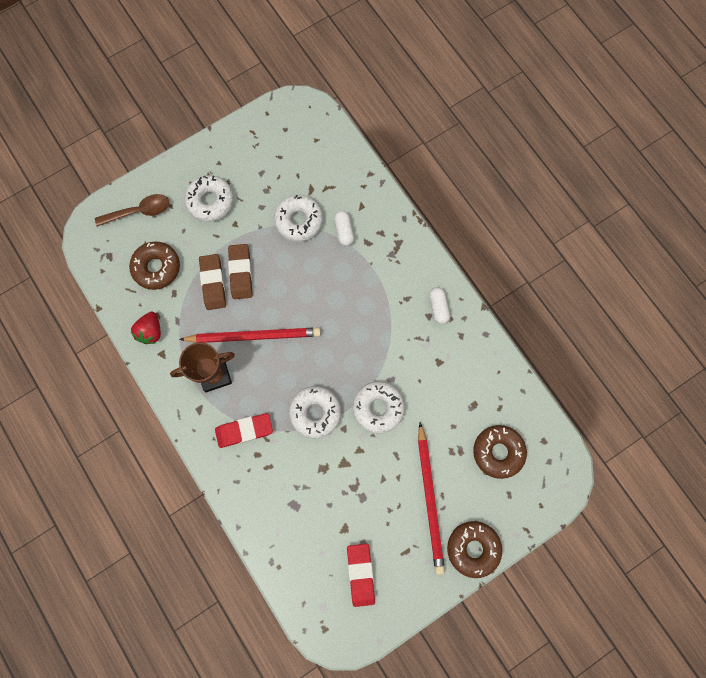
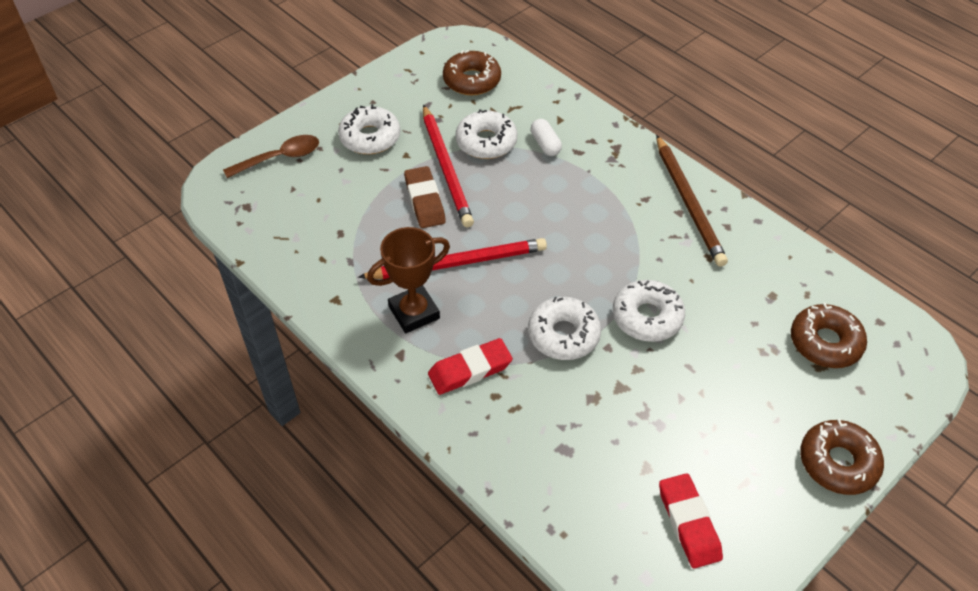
camera: 10 degrees left, 25 degrees down
brown donut [129,242,180,290] -> brown donut moved to [443,50,501,95]
red strawberry [131,312,161,344] -> none
brown eraser [199,254,226,310] -> none
red pencil [418,423,445,575] -> red pencil moved to [423,105,474,227]
white capsule [429,287,450,324] -> brown pencil [656,135,728,267]

